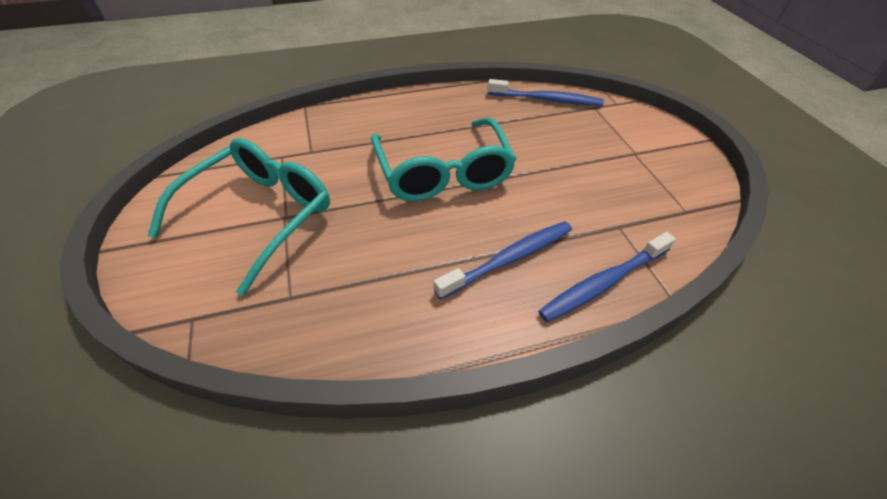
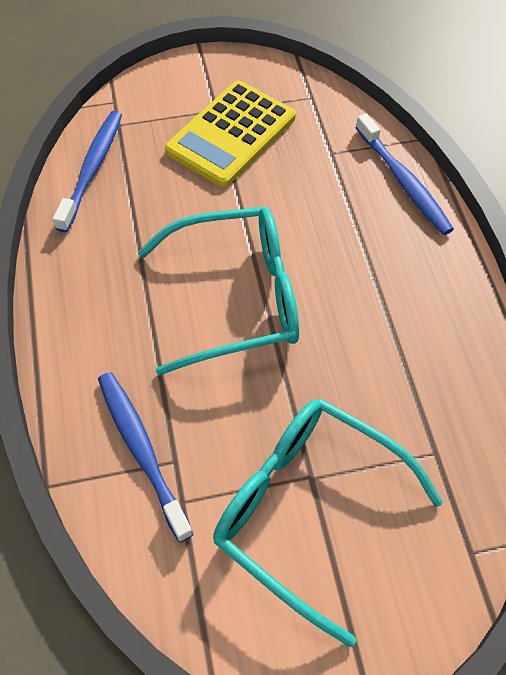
camera: 85 degrees left, 10 degrees up
blue toothbrush [434,221,572,300] -> blue toothbrush moved to [98,372,194,542]
none -> yellow calculator [165,81,296,187]

